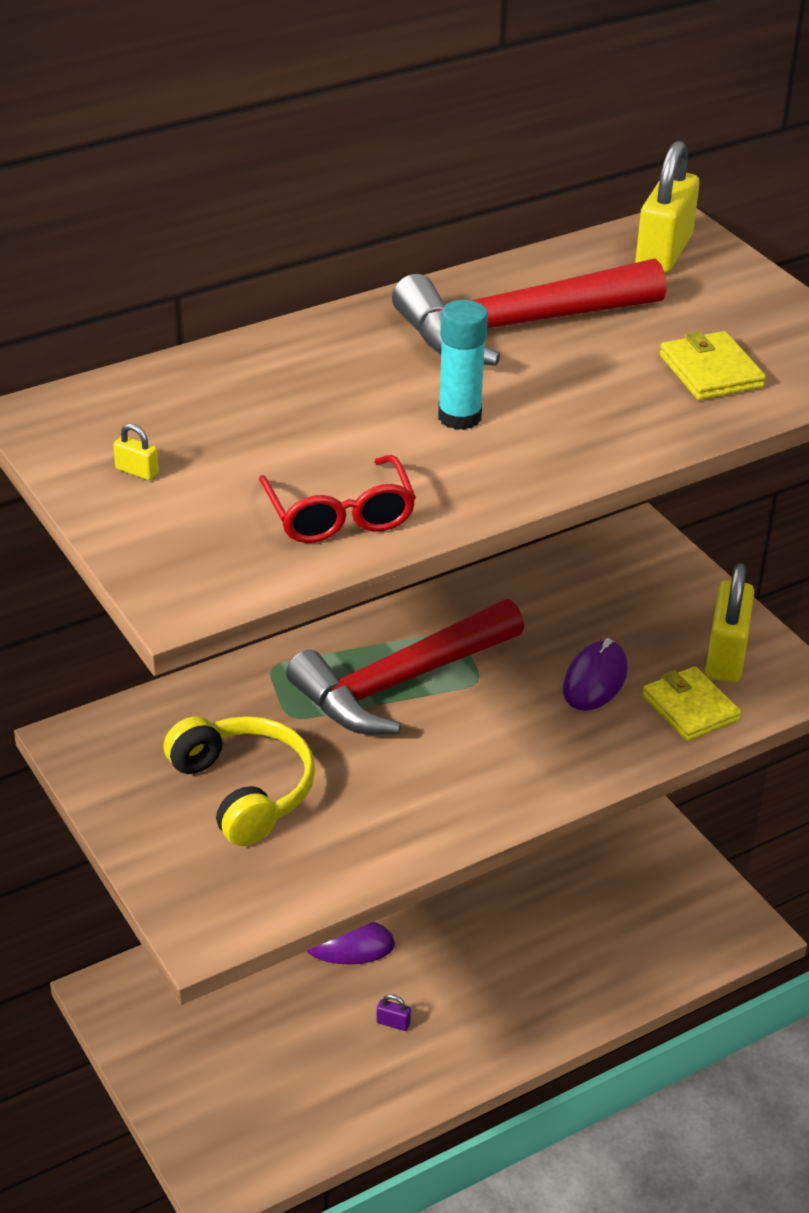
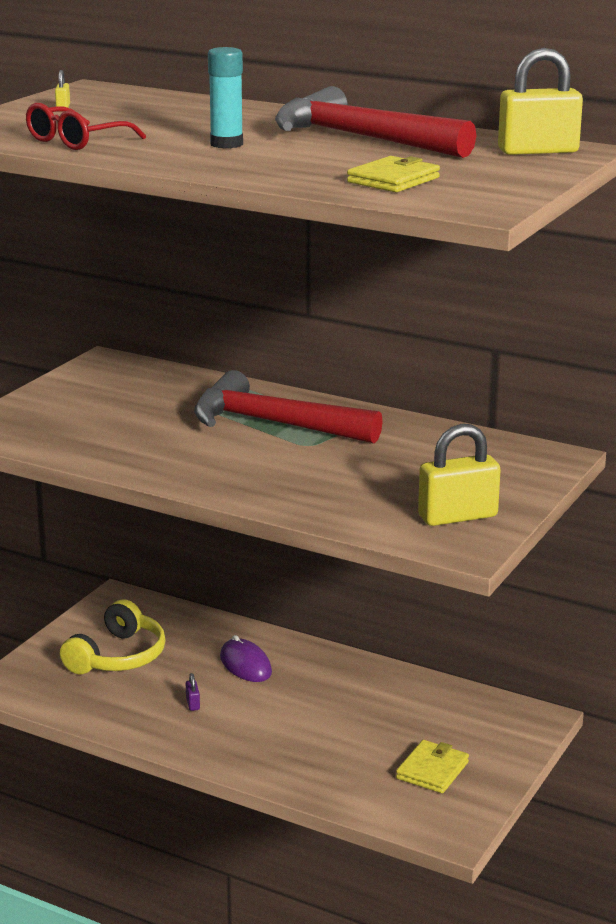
camera: 60 degrees right, 15 degrees down
yellow headphones [164,716,315,846] -> yellow headphones moved to [60,599,165,675]
purple mouse [563,638,628,711] -> none
yellow wallet [642,666,741,741] -> yellow wallet moved to [396,740,469,793]

